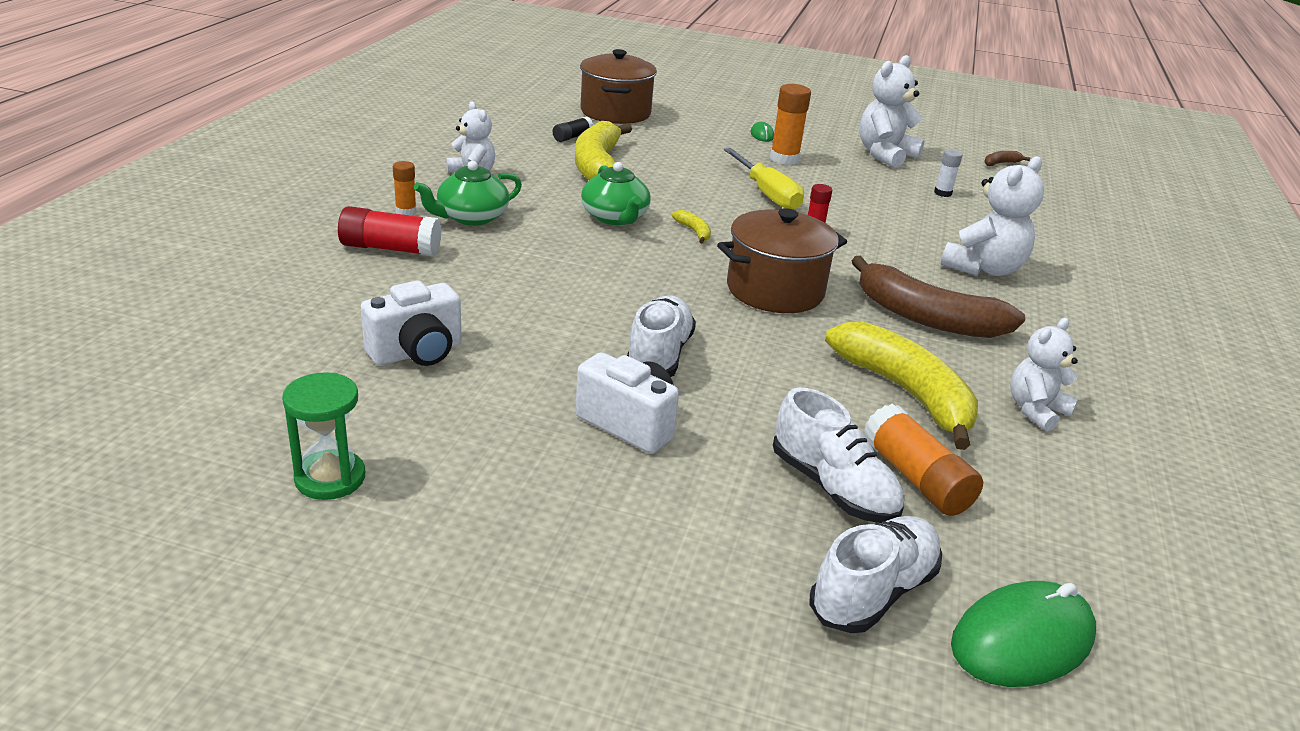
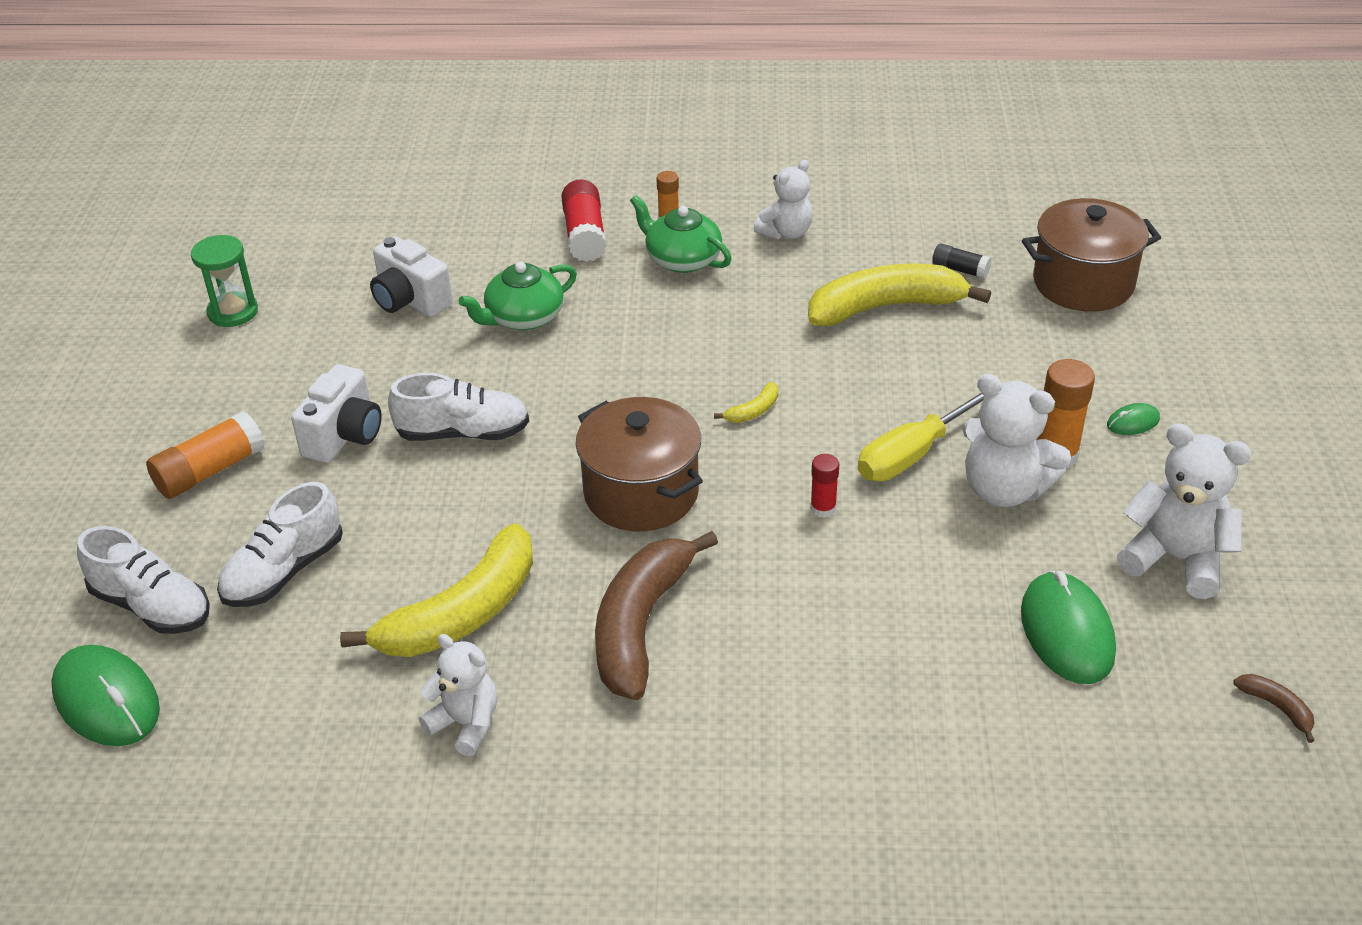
camera: 80 degrees right, 10 degrees up
green teapot [581,162,651,225] -> green teapot moved to [458,262,577,330]
orange glue stick [863,403,983,516] -> orange glue stick moved to [146,411,265,499]
white glue stick [934,149,962,197] -> green mouse [1021,571,1116,684]
white teddy bear [941,156,1044,276] -> white teddy bear moved to [962,374,1071,507]

